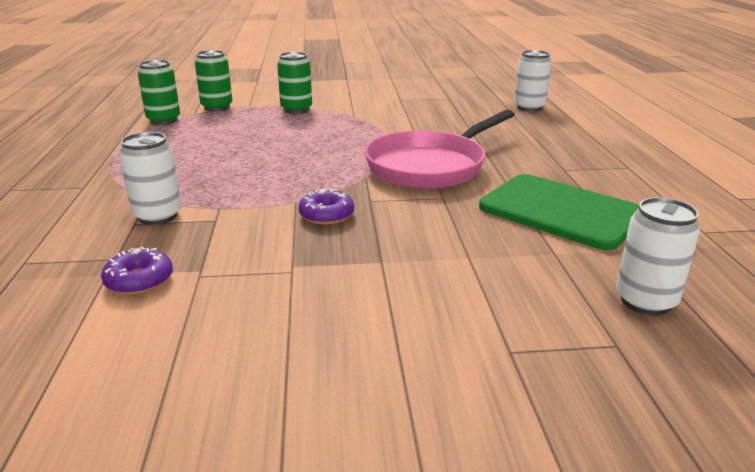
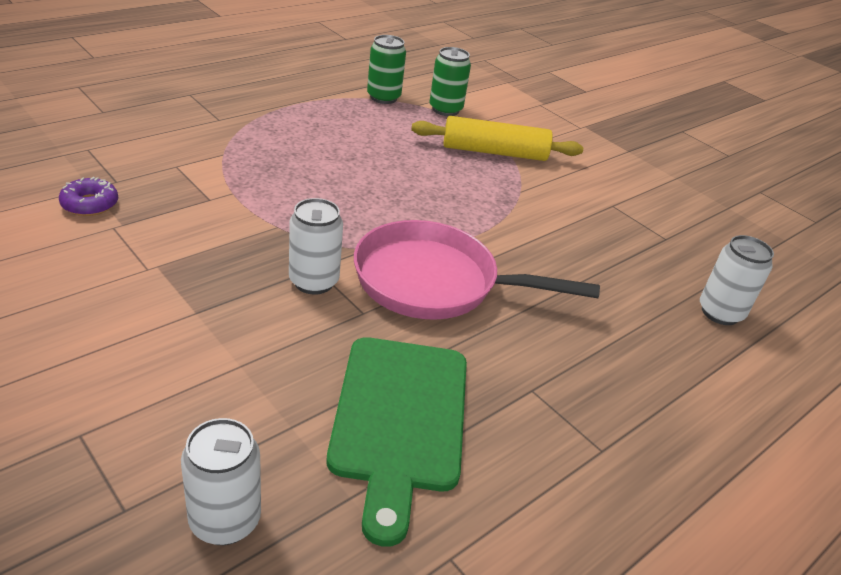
camera: 50 degrees right, 10 degrees up
white can [119,132,181,225] -> white can moved to [289,198,343,295]
green can [277,52,312,114] -> yellow rolling pin [411,116,583,161]
purple donut [298,188,354,225] -> none

